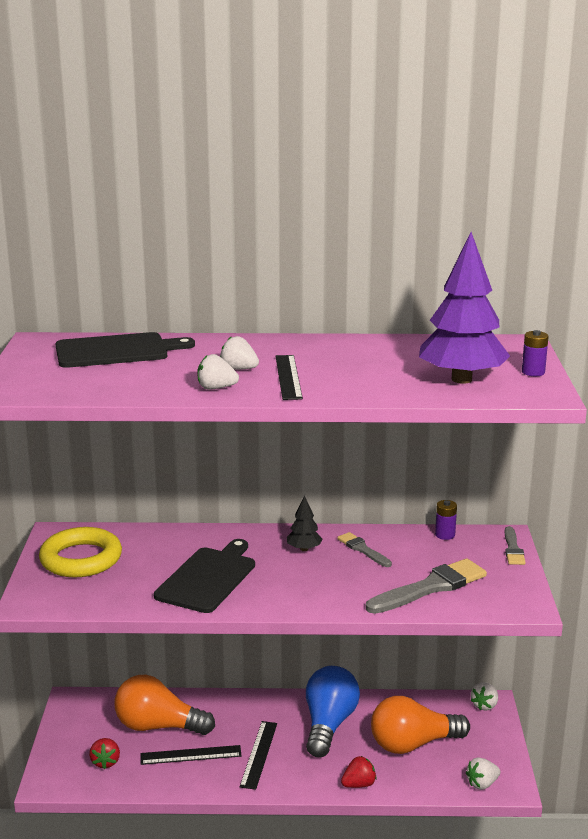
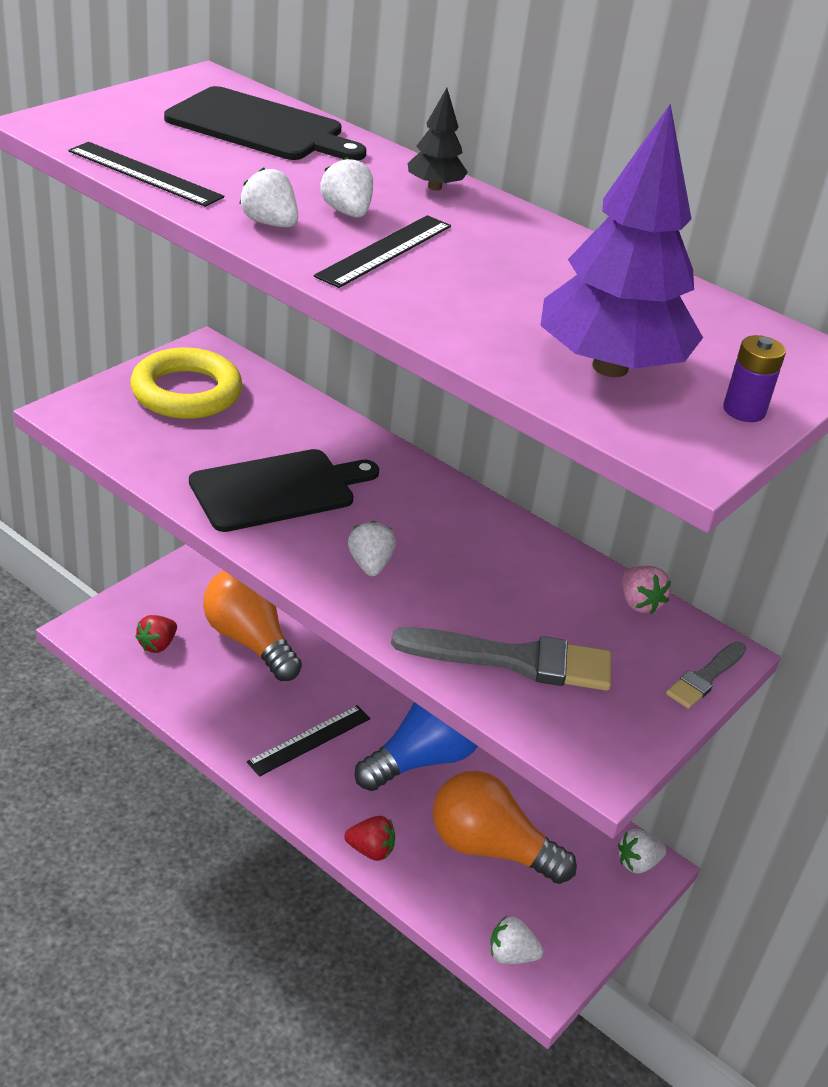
camera: 35 degrees right, 15 degrees up
black ruler [140,745,242,765] -> black ruler moved to [68,142,224,207]
black tree [287,495,323,551] -> black tree moved to [408,88,468,190]
grey brush [337,532,392,567] -> none
purple battery [435,500,457,540] -> pink strawberry [623,566,671,614]
none -> white strawberry [348,521,396,576]

